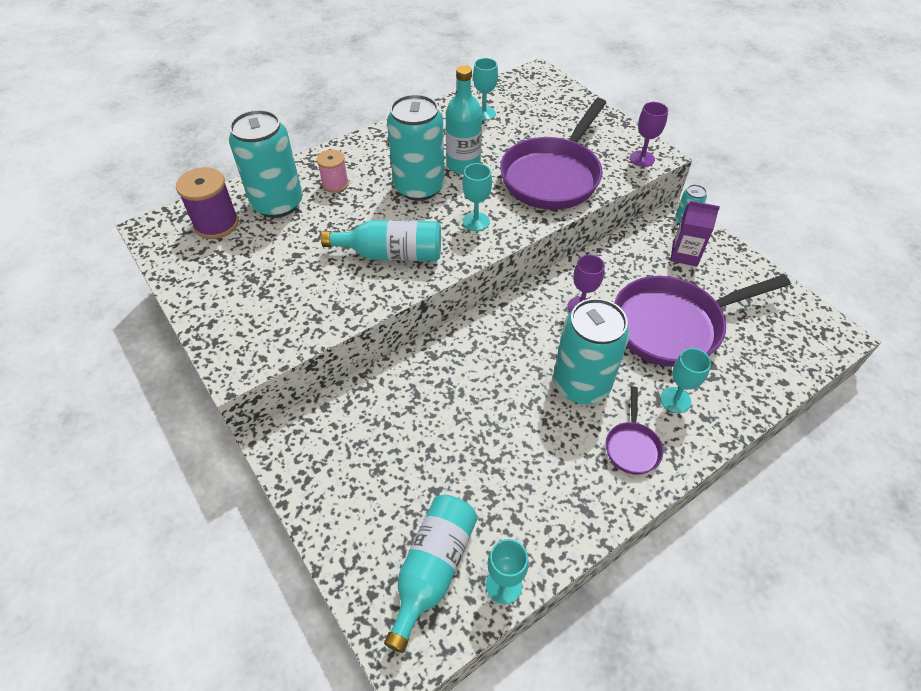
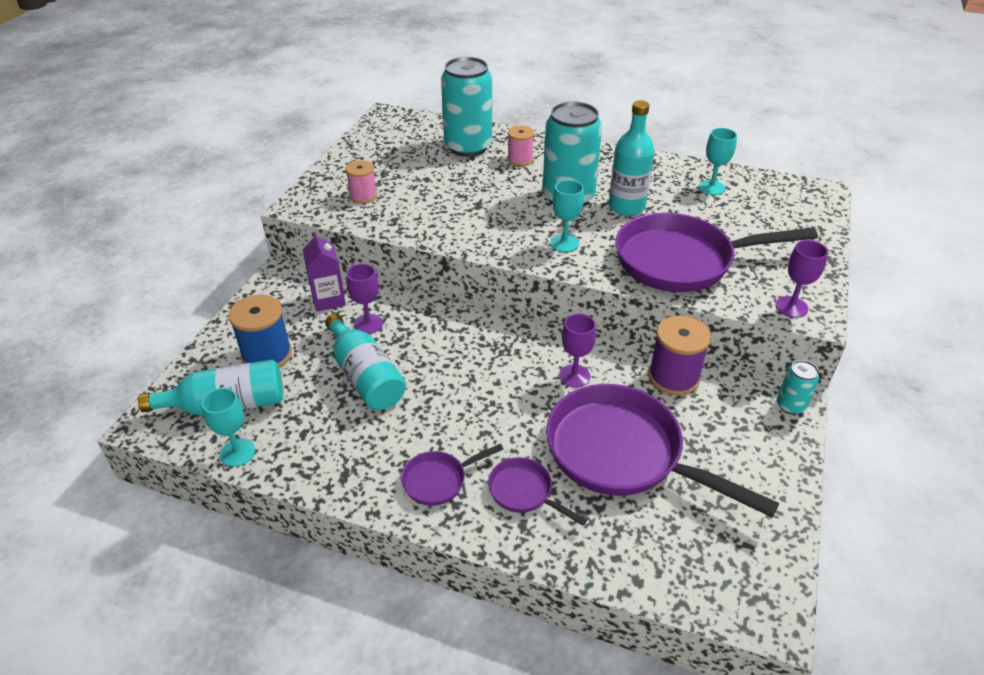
camera: 55 degrees right, 10 degrees down
purple spool [176,167,239,239] -> purple spool moved to [648,316,711,395]
turquoise bottle [321,220,441,261] -> turquoise bottle moved to [325,314,406,410]
turquoise can [553,298,630,404] -> none
turquoise goblet [660,348,711,413] -> purple pan [488,457,587,526]
purple carton [670,201,720,267] -> purple carton moved to [302,232,346,312]
none -> blue spool [228,295,292,368]
none -> pink spool [345,160,377,204]
none -> purple goblet [346,264,383,334]

